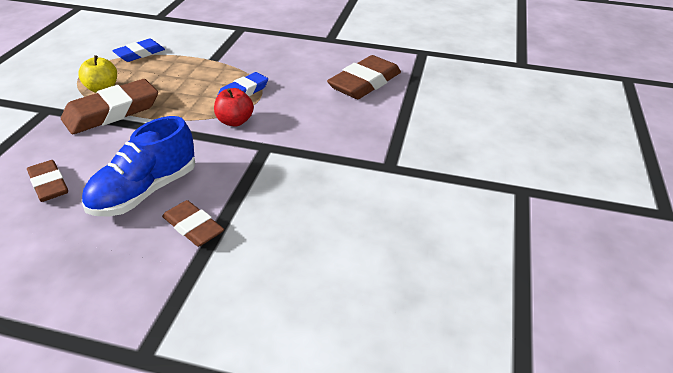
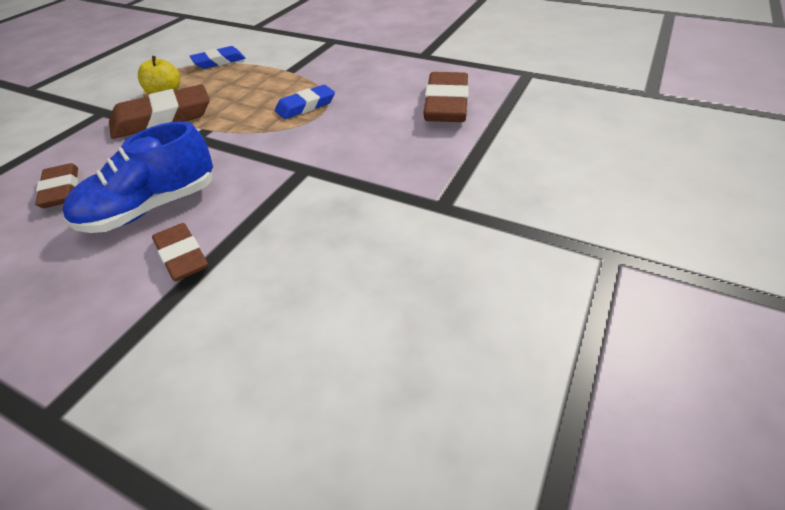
camera: 15 degrees right, 5 degrees up
red apple [214,88,254,127] -> none
brown eraser [327,55,401,99] -> brown eraser turned 45 degrees counterclockwise [424,72,469,122]

